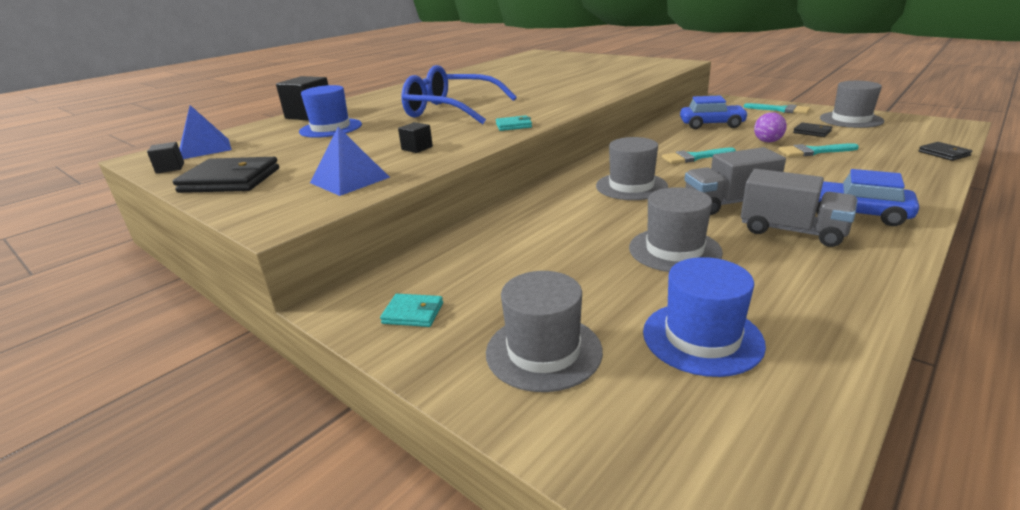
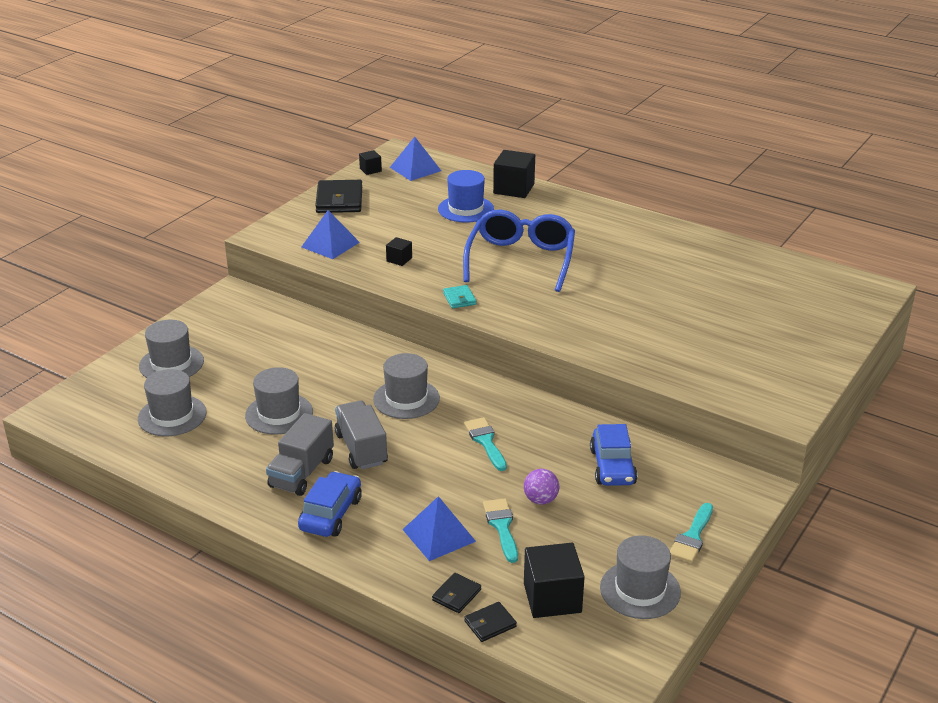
camera: 80 degrees right, 5 degrees up
turquoise wallet [380,294,443,327] -> none
blue hat [643,257,766,377] -> grey hat [138,369,207,436]
black wallet [793,122,832,137] -> black wallet moved to [432,573,481,613]
none -> blue pyramid [402,496,476,561]
none -> black cube [524,543,585,618]

